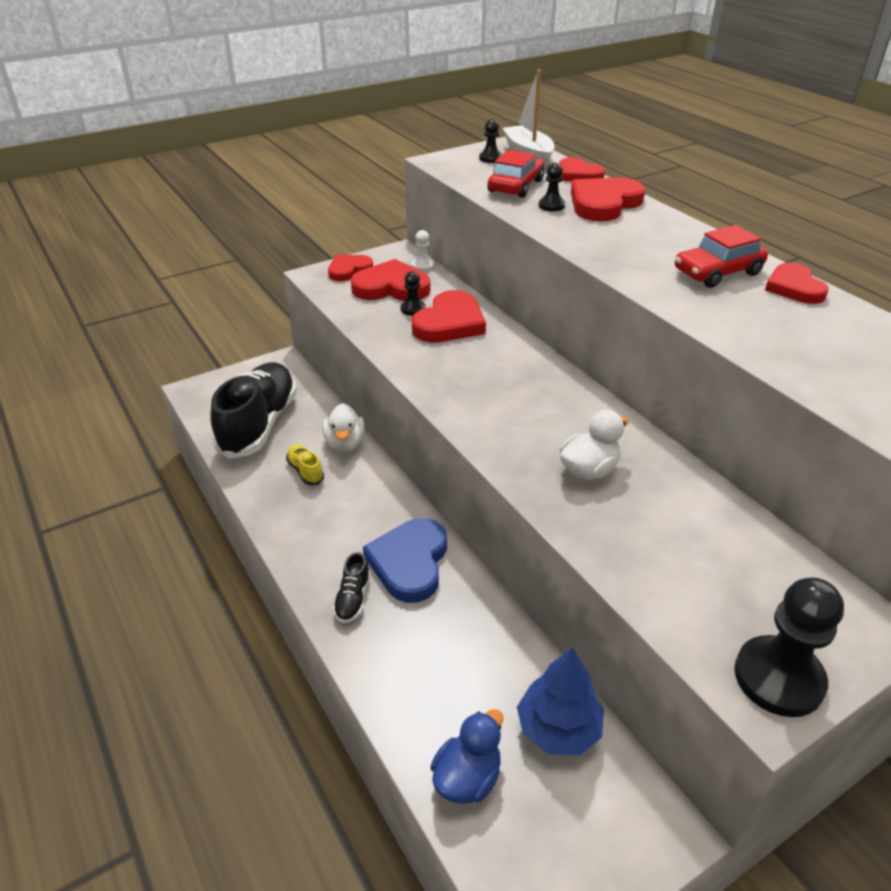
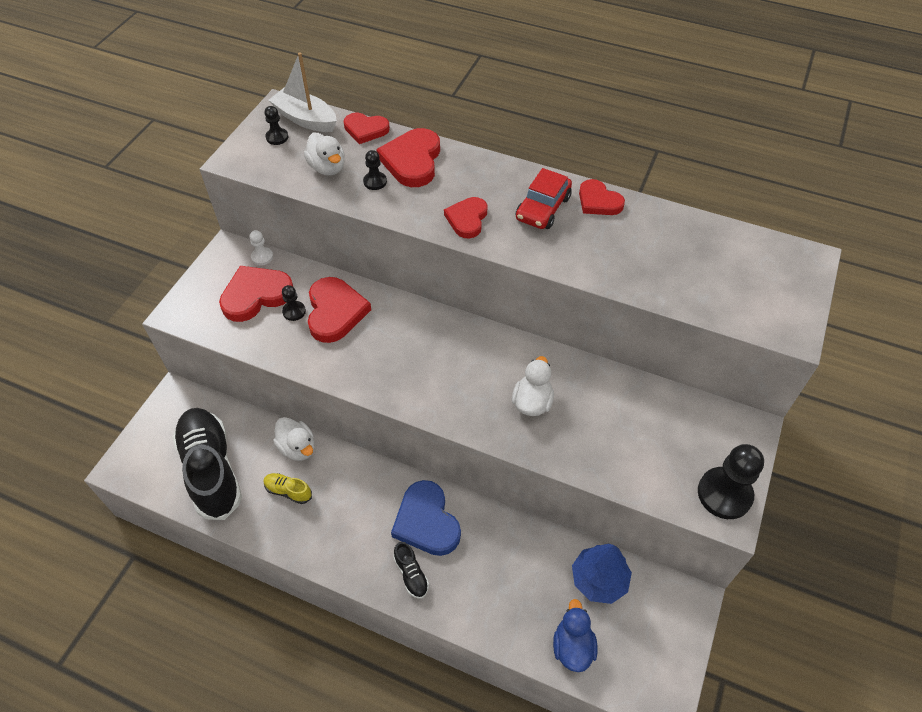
camera: 35 degrees left, 15 degrees up
red heart [328,255,373,281] -> red heart moved to [444,197,488,239]
red car [488,150,544,198] -> white duck [304,133,345,176]

